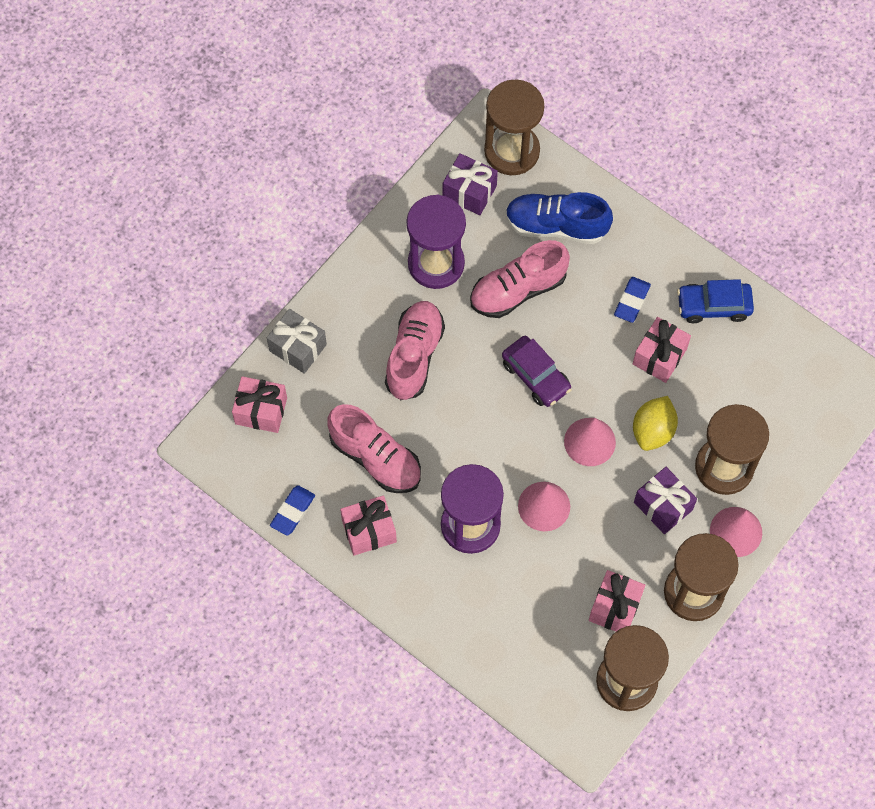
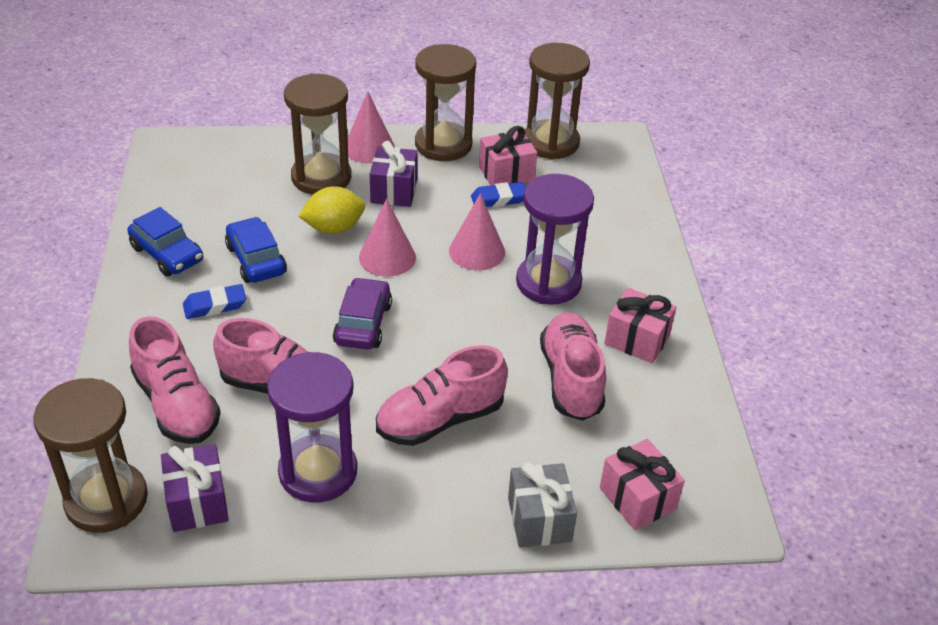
camera: 135 degrees left, 25 degrees down
blue eraser [270,485,315,536] -> blue eraser moved to [471,182,526,207]
blue shoe [505,192,613,244] -> pink shoe [129,316,221,444]
pink gift [633,317,691,383] -> blue car [225,217,287,283]

